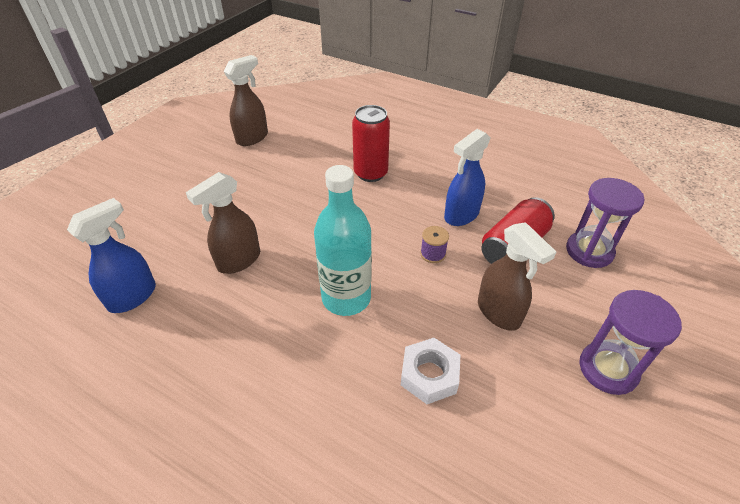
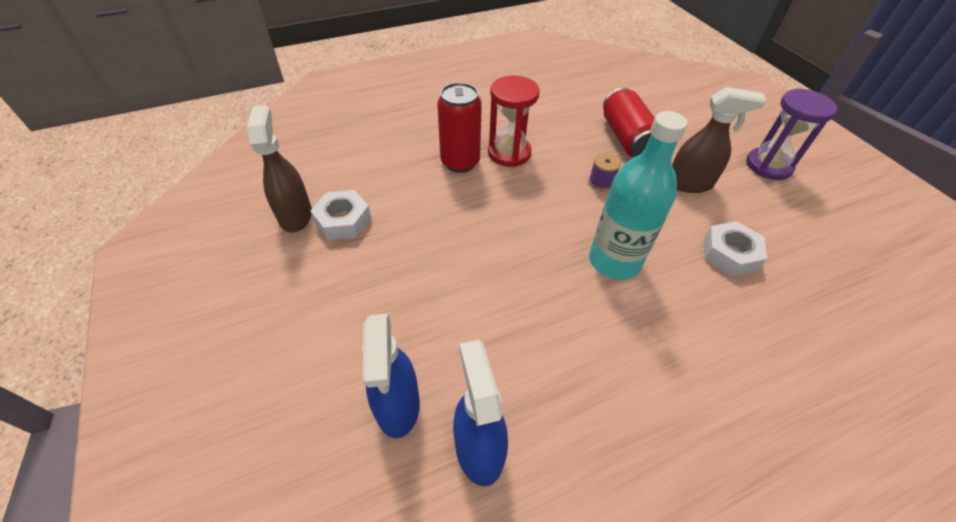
camera: 55 degrees left, 5 degrees up
brown spray bottle [186,172,260,274] -> none
blue spray bottle [444,129,491,226] -> blue spray bottle moved to [362,313,420,438]
purple hourglass [566,178,645,268] -> none
none -> white nut [310,190,371,240]
none -> red hourglass [488,75,540,167]

